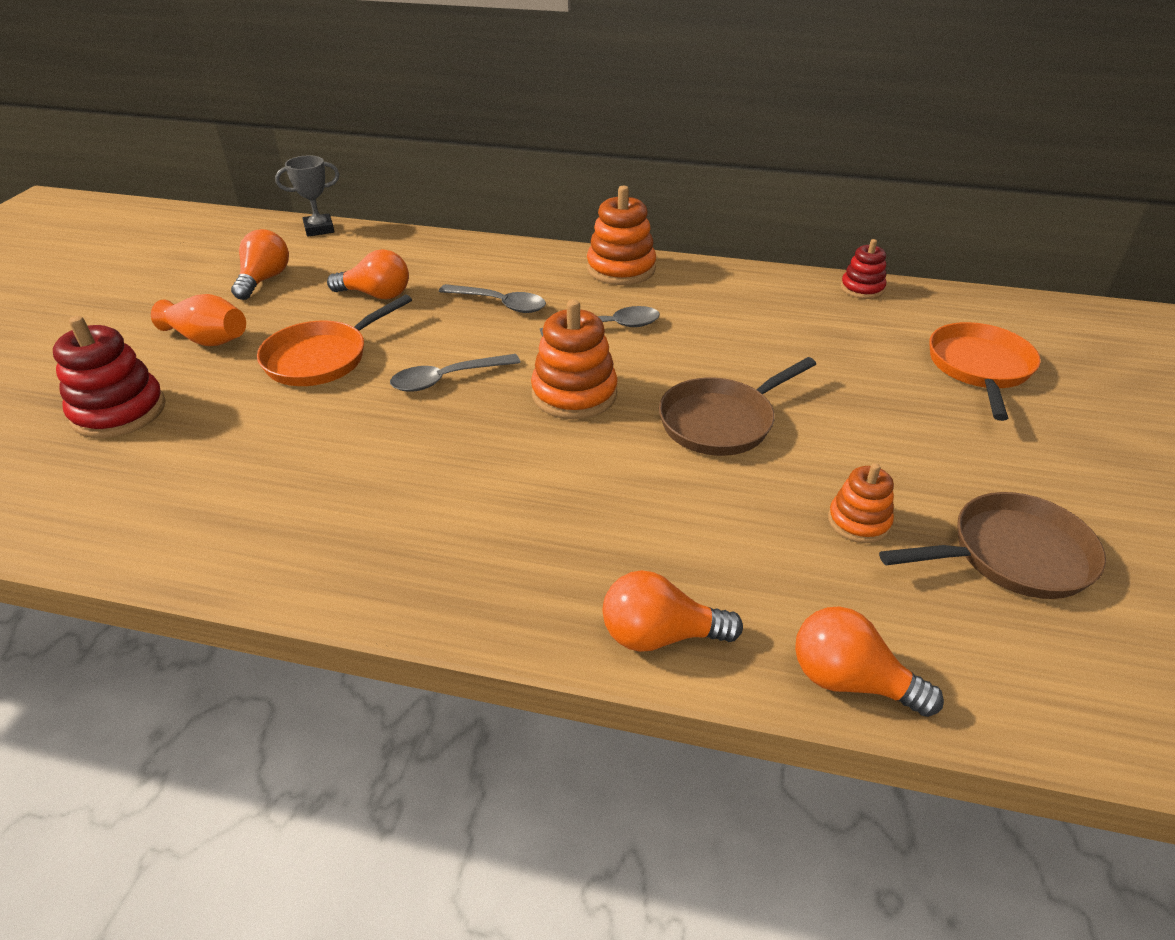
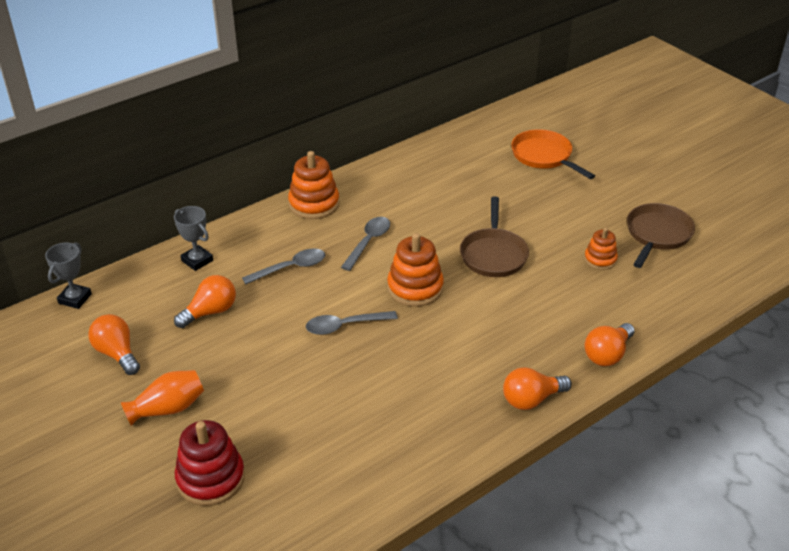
camera: 50 degrees left, 0 degrees up
orange pan [257,295,412,386] -> none
grey spoon [390,354,521,392] -> grey spoon turned 60 degrees clockwise [306,311,398,335]
orange light bulb [795,606,944,717] -> orange light bulb moved to [503,367,572,410]
red stacking toy [841,239,886,299] -> none
none -> grey trophy [174,206,213,271]

